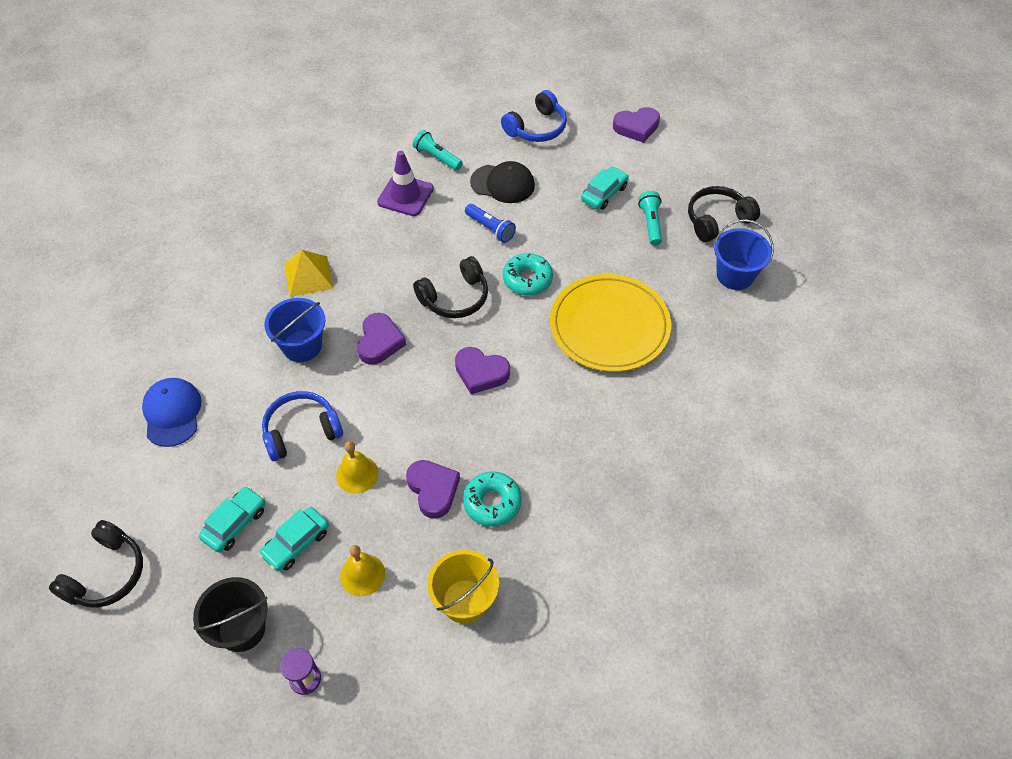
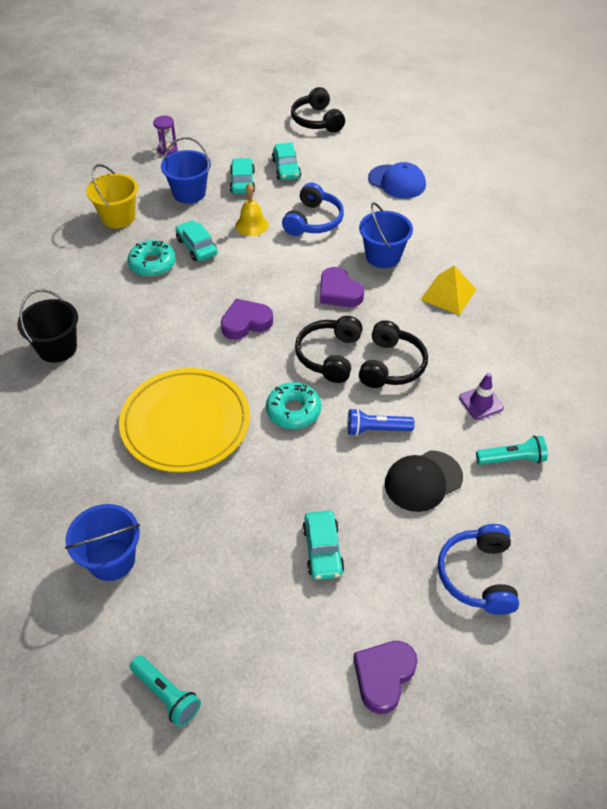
camera: 135 degrees right, 5 degrees down
black bucket [193,577,267,652] -> black bucket moved to [17,289,78,363]
yellow bell [340,545,385,596] -> blue bucket [161,137,211,204]
purple traffic cone [377,151,434,216] -> purple traffic cone [459,373,504,420], size x0.66
purple heart [406,460,460,519] -> turquoise car [175,220,217,261]
turquoise flashlight [638,191,662,246] -> turquoise flashlight moved to [130,655,201,727]
black headphones [688,186,760,242] -> black headphones moved to [359,320,428,388]

